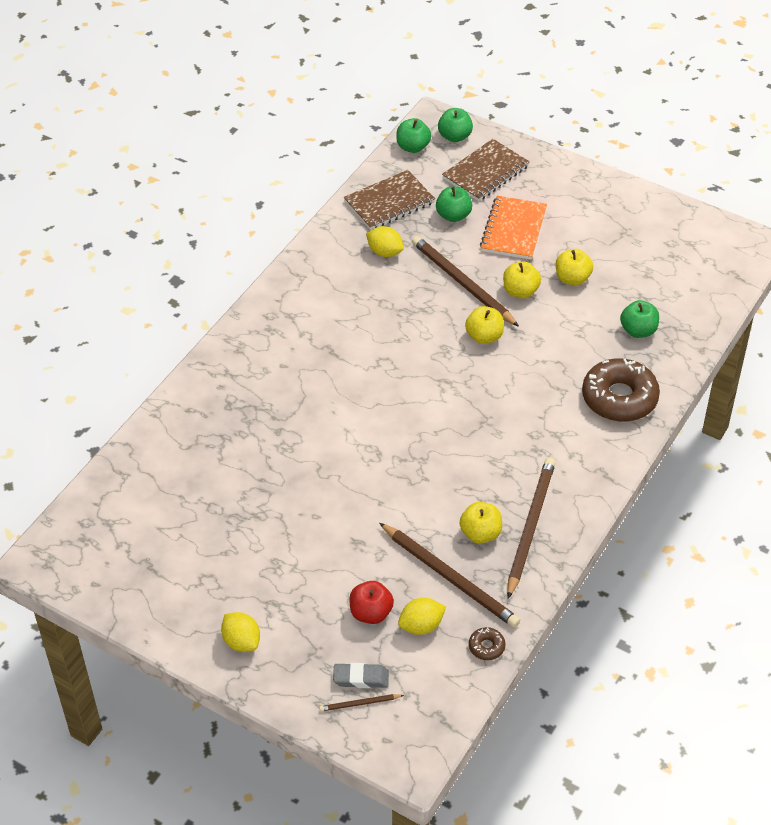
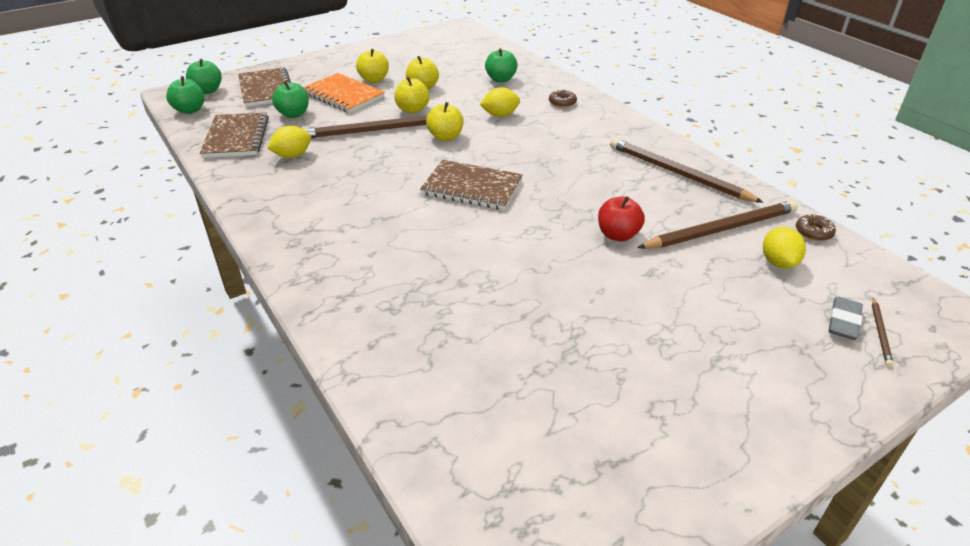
camera: 65 degrees left, 10 degrees down
yellow lemon [221,612,260,652] -> yellow lemon moved to [480,87,520,117]
red apple [349,581,394,624] -> red apple moved to [598,196,645,242]
yellow apple [460,502,502,544] -> yellow apple moved to [356,49,389,83]
brown donut [582,358,660,422] -> brown donut [549,89,577,108], size x0.43
none -> brown notebook [420,160,523,210]

